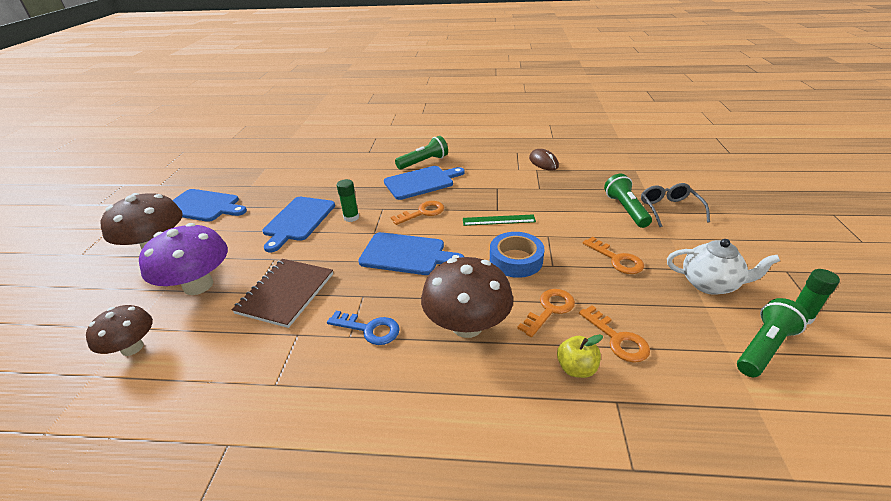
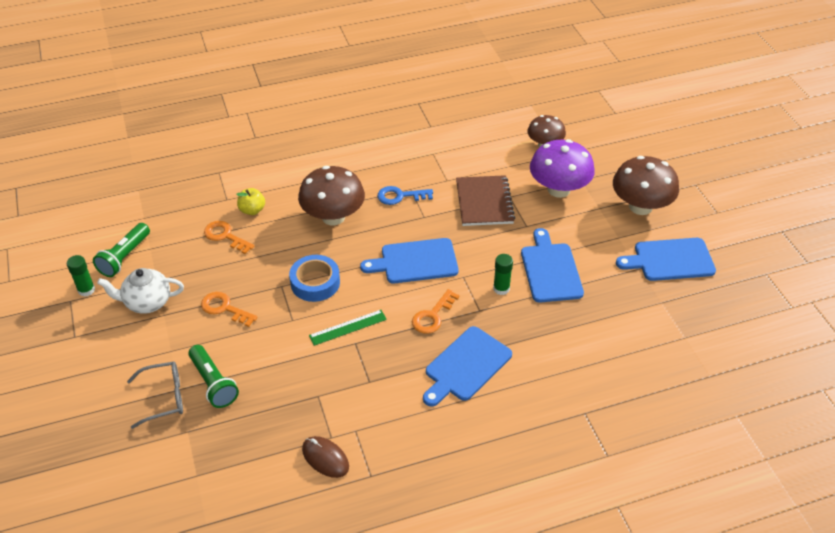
camera: 155 degrees right, 10 degrees up
green flashlight [395,136,448,170] -> none
orange key [517,289,575,337] -> none
grey glasses [641,183,710,227] -> grey glasses turned 75 degrees counterclockwise [127,361,183,429]

